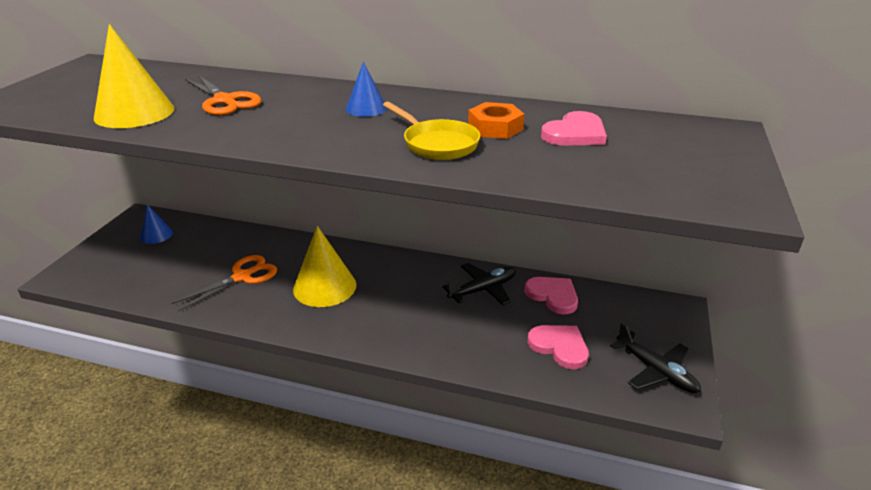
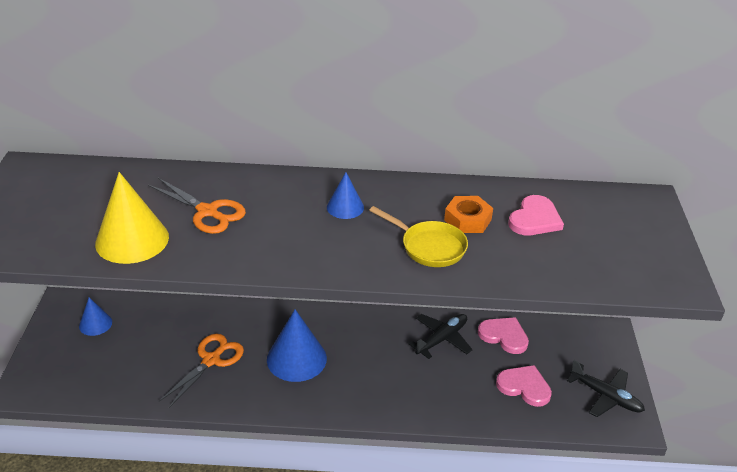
camera: 15 degrees left, 5 degrees up
yellow cone [293,226,357,307] -> blue cone [267,309,327,382]

